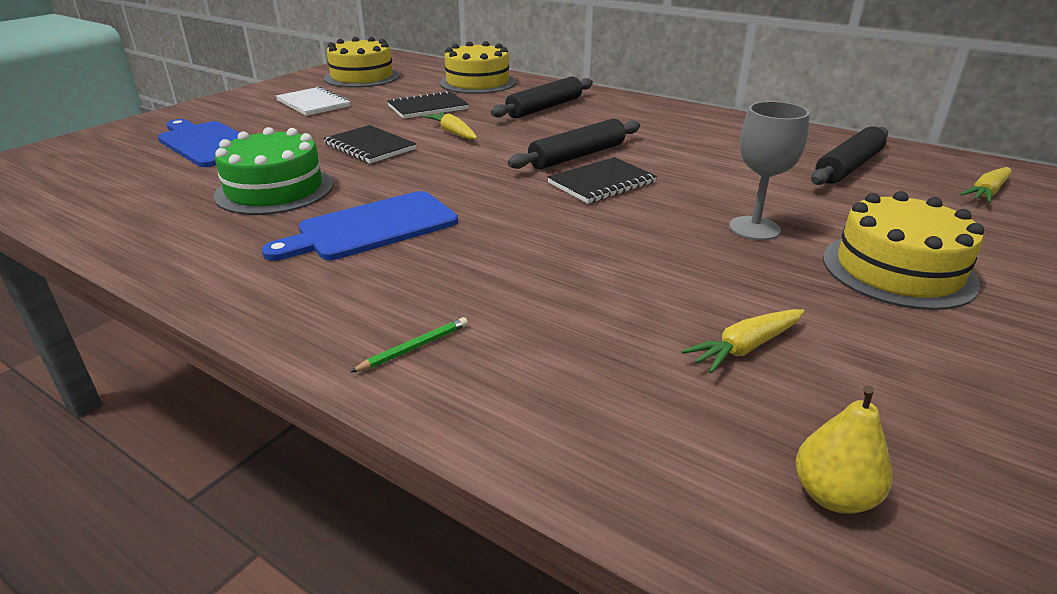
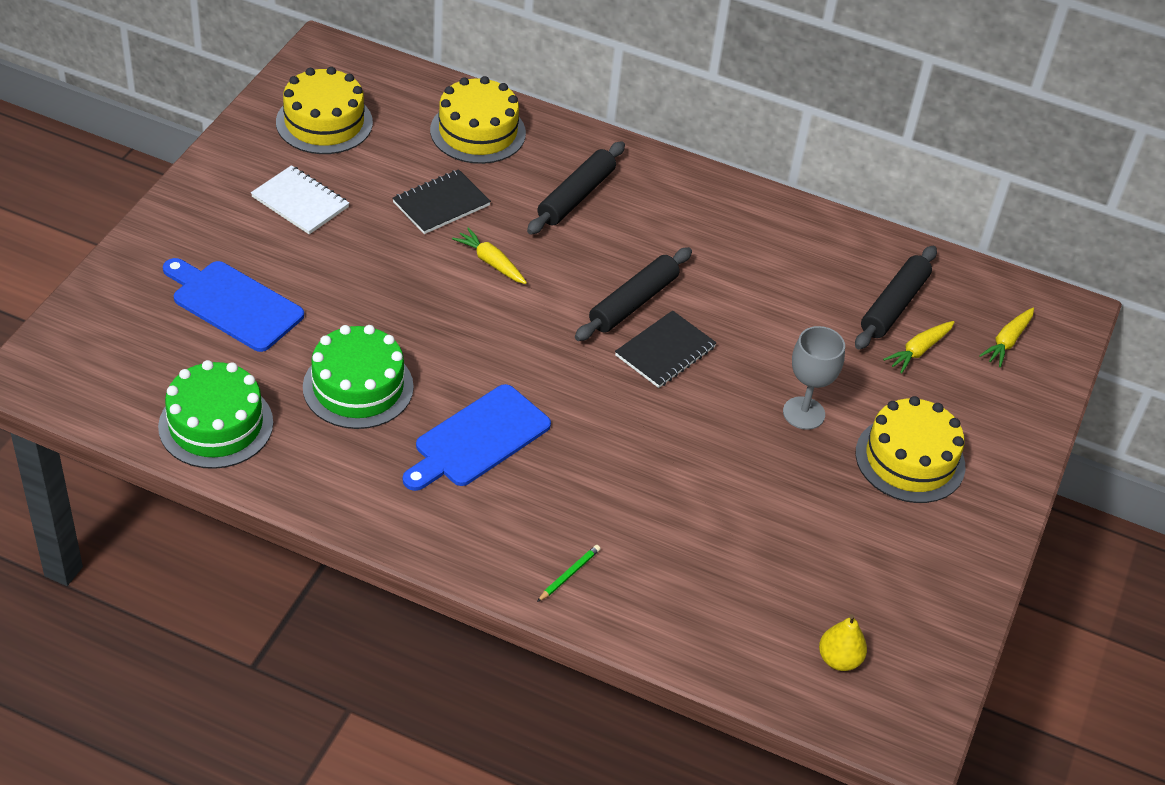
camera: 15 degrees left, 15 degrees up
black notebook [323,125,416,164] -> none
yellow carrot [681,309,805,373] -> yellow carrot moved to [883,321,954,373]
none -> green cake [158,360,273,469]

